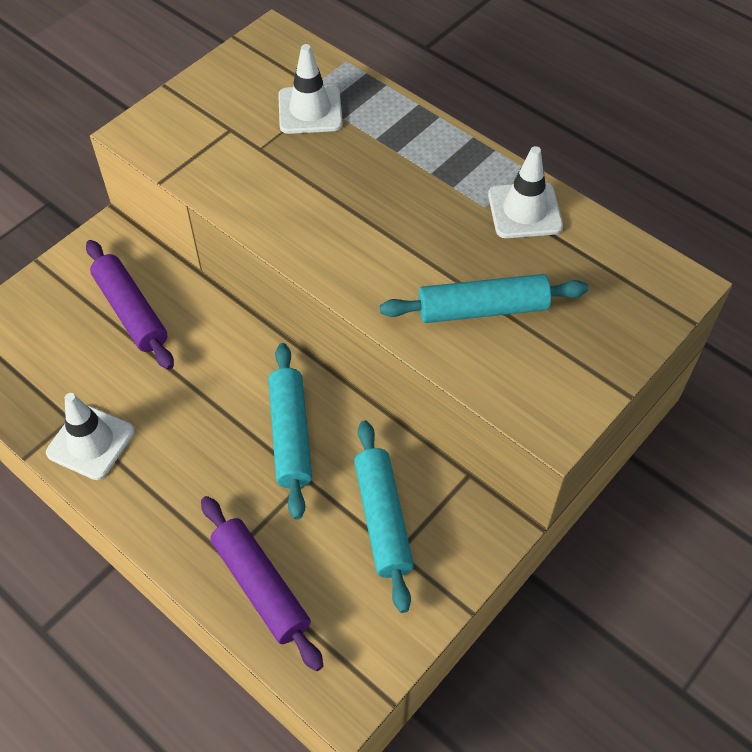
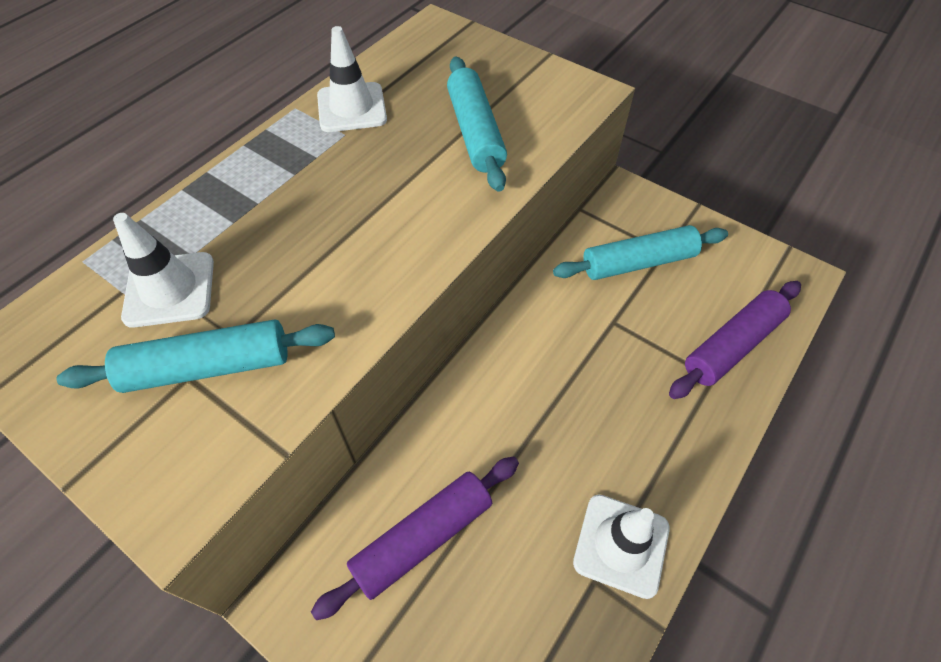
camera: 95 degrees left, 0 degrees up
turquoise rolling pin [268,343,312,520] -> turquoise rolling pin moved to [57,319,335,393]

